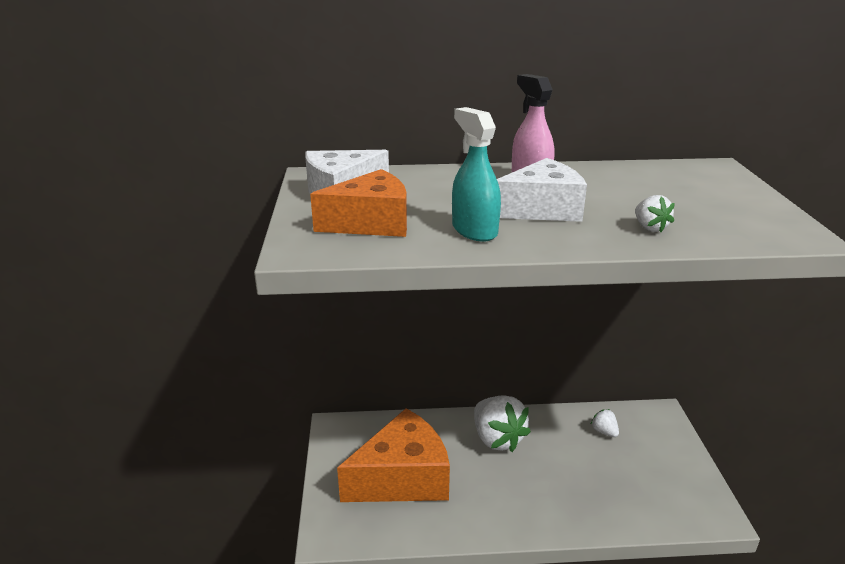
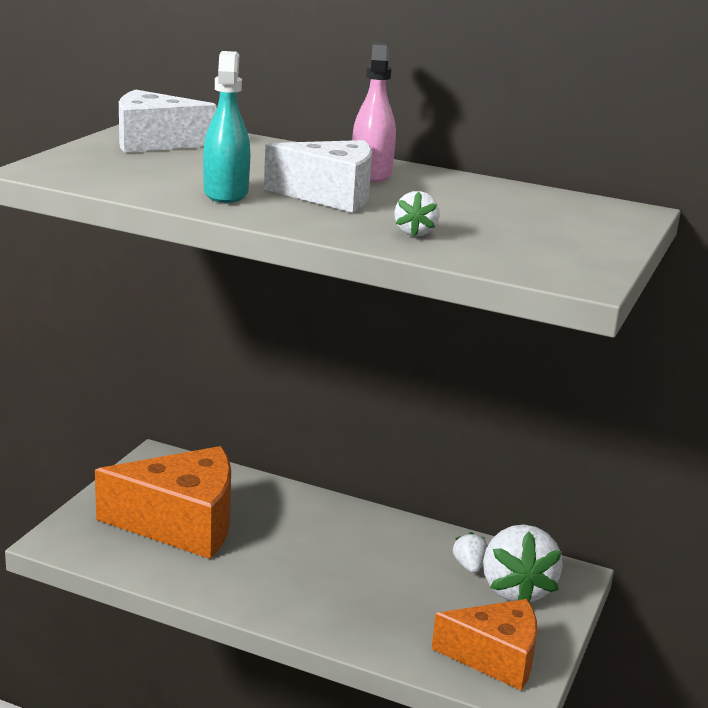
camera: 25 degrees right, 5 degrees down
orange cheese [310,169,407,237] -> orange cheese moved to [432,599,537,690]
white strawberry [474,395,531,452] -> white strawberry moved to [483,524,563,602]

